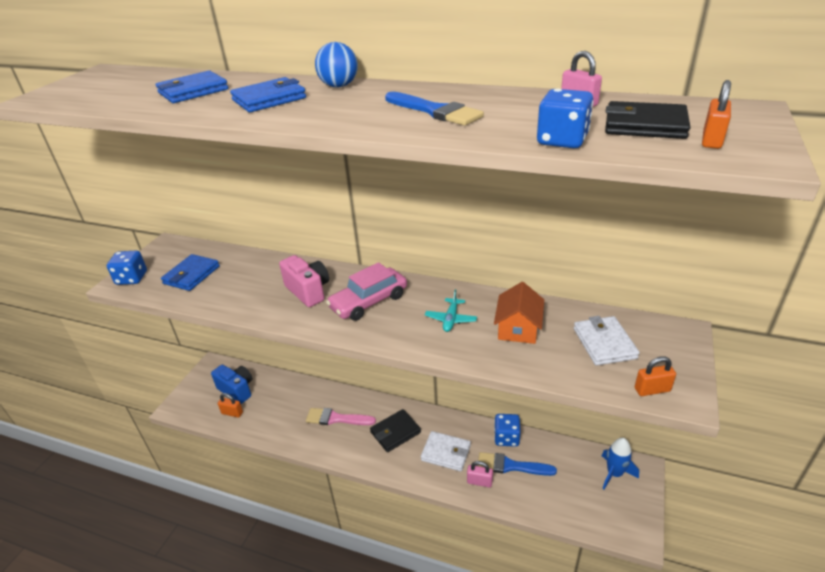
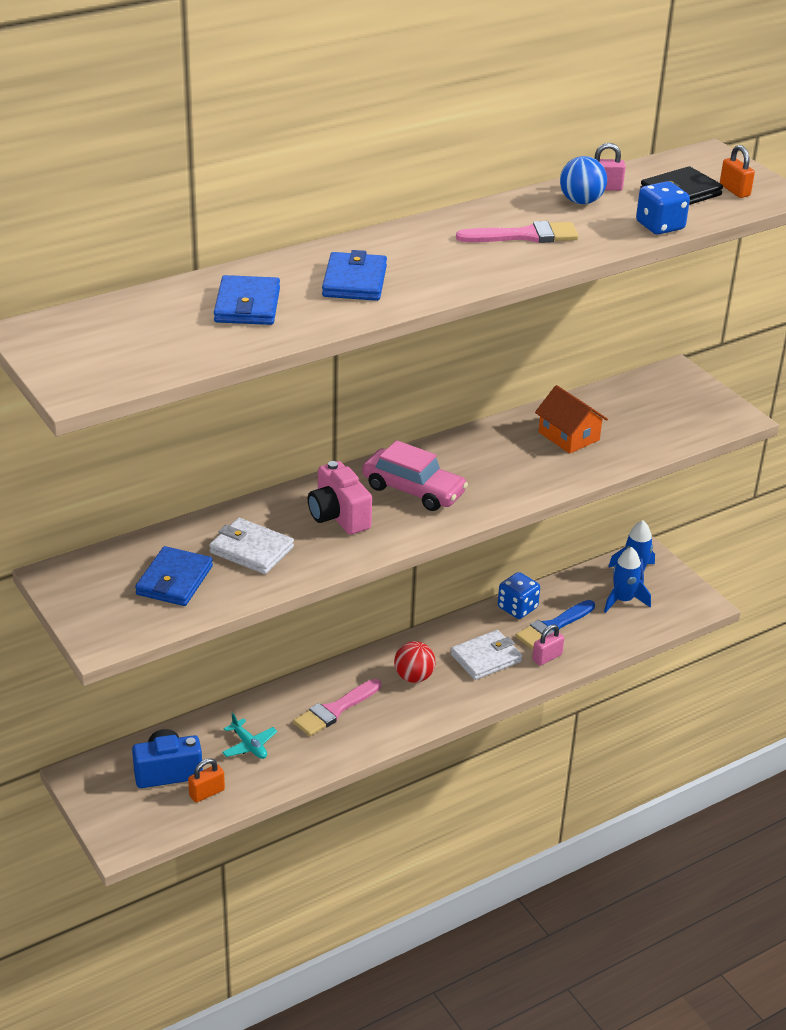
camera: 55 degrees left, 0 degrees up
blue dice [106,251,147,285] -> none
blue wallet [161,254,220,291] -> blue wallet turned 45 degrees clockwise [135,546,213,606]
pink camera [279,255,329,307] -> pink camera turned 120 degrees counterclockwise [308,461,372,535]
blue ball [315,42,358,88] -> blue ball moved to [560,156,607,204]
pink car [326,262,407,321] -> pink car turned 60 degrees counterclockwise [362,440,468,511]
black wallet [370,409,421,452] -> red ball [394,641,435,683]
blue brush [385,92,484,126] -> pink brush [456,221,579,243]
turquoise plane [425,290,477,332] -> turquoise plane moved to [222,713,277,759]
white wallet [574,316,640,366] -> white wallet moved to [209,518,294,574]
orange padlock [635,356,676,396] -> none
none -> blue rocket [604,547,651,613]

